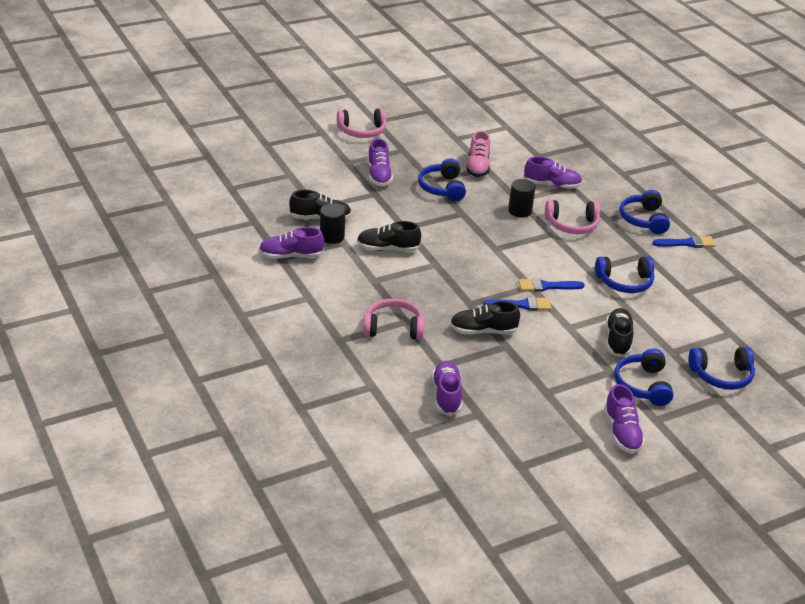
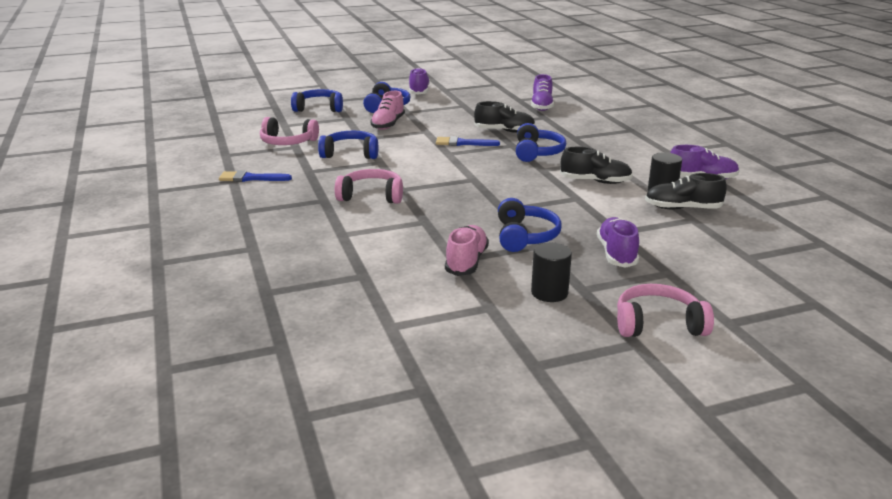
camera: 170 degrees left, 10 degrees down
pink headphones [363,299,425,340] -> pink headphones moved to [260,117,319,145]
black cylinder [508,179,536,217] -> black cylinder moved to [531,243,572,302]
blue brush [519,278,585,292] -> none
purple shoe [524,156,582,189] -> none
black shoe [606,308,634,357] -> pink shoe [370,91,405,130]
blue headphones [620,190,670,234] -> blue headphones moved to [516,123,566,162]

